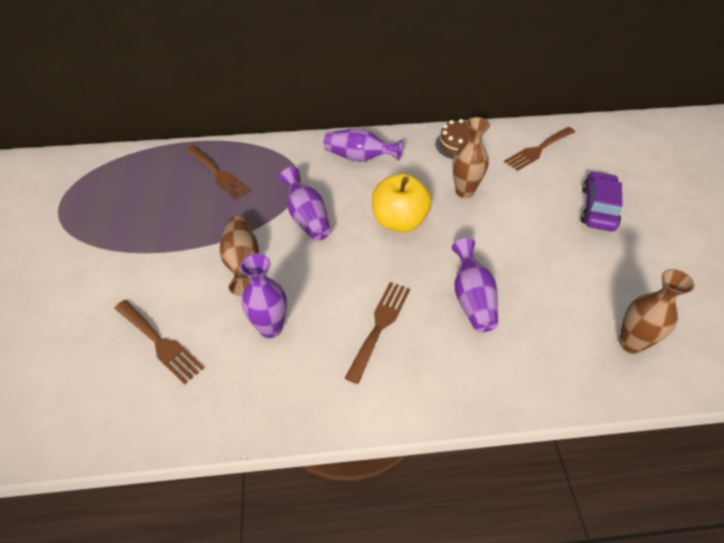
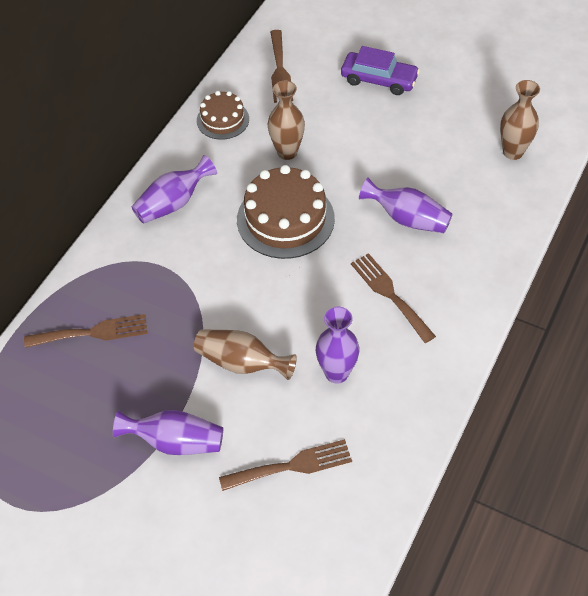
camera: 55 degrees left, 5 degrees up
purple vase [279,167,331,241] -> purple vase moved to [113,410,223,455]
yellow apple [372,174,432,232] -> brown cake [237,165,335,259]
purple car [581,171,623,231] -> purple car turned 150 degrees clockwise [341,46,420,95]

